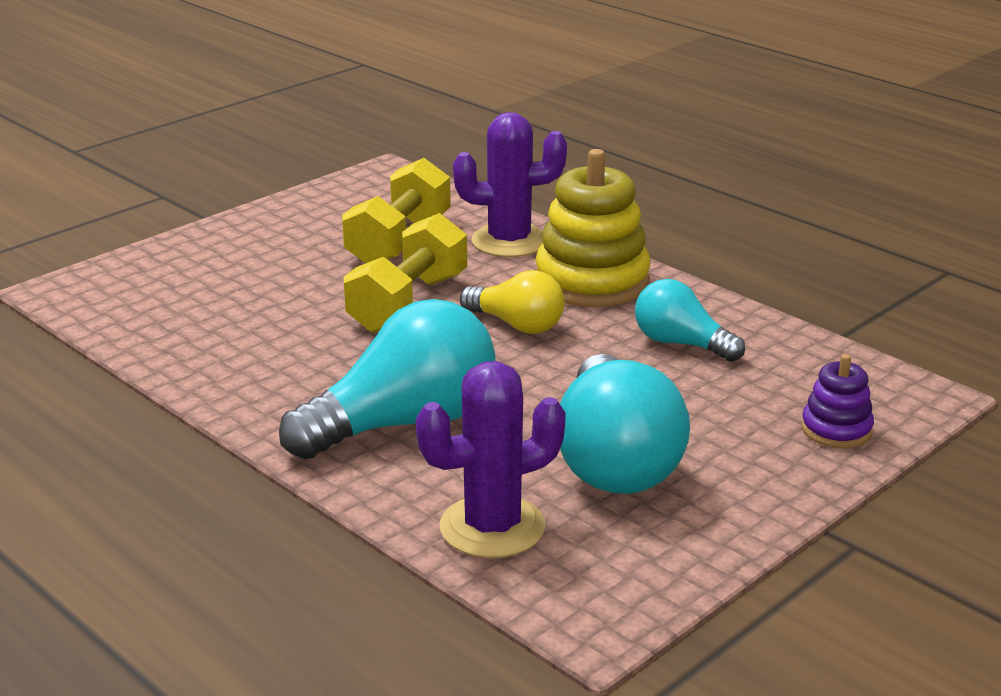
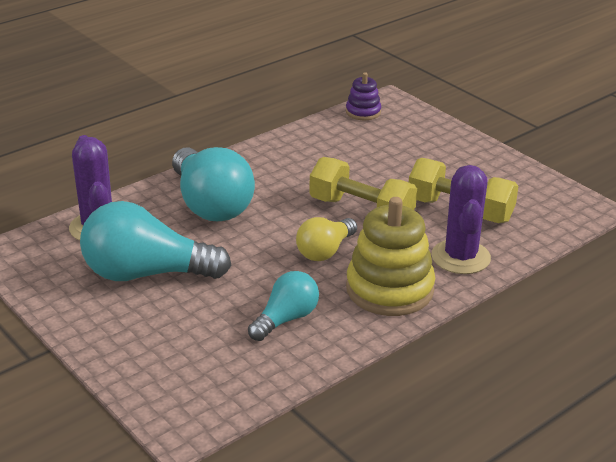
camera: 95 degrees right, 5 degrees up
purple stacking toy [801,354,874,449] -> purple stacking toy moved to [346,72,381,120]

